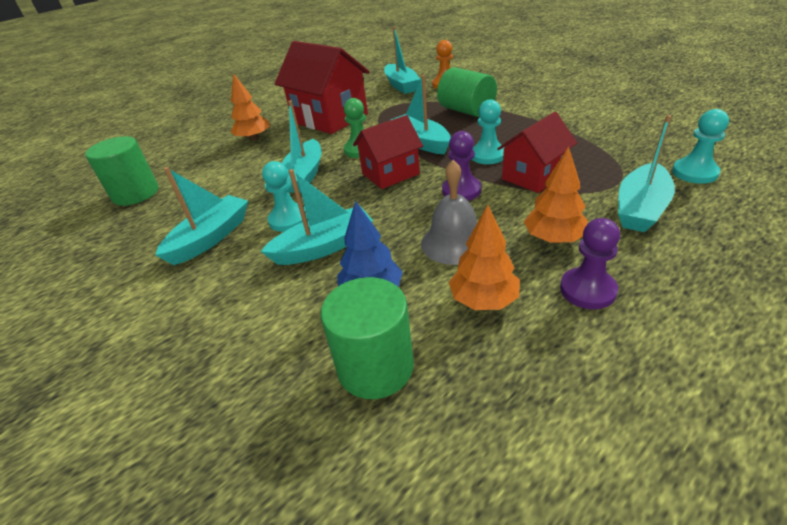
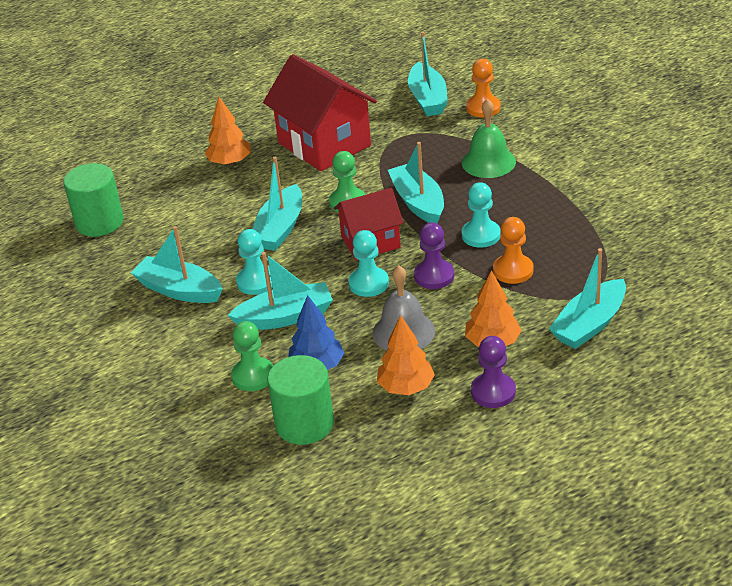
camera: 10 degrees right, 0 degrees up
turquoise boat [155,167,248,265] -> turquoise boat turned 105 degrees counterclockwise [131,226,223,303]
green cylinder [437,67,497,117] -> green bell [462,99,516,178]
red house [497,112,577,193] -> orange pawn [493,217,534,284]
turquoise pawn [672,109,729,184] -> turquoise pawn moved to [348,230,389,297]
none -> green pawn [231,321,273,391]

